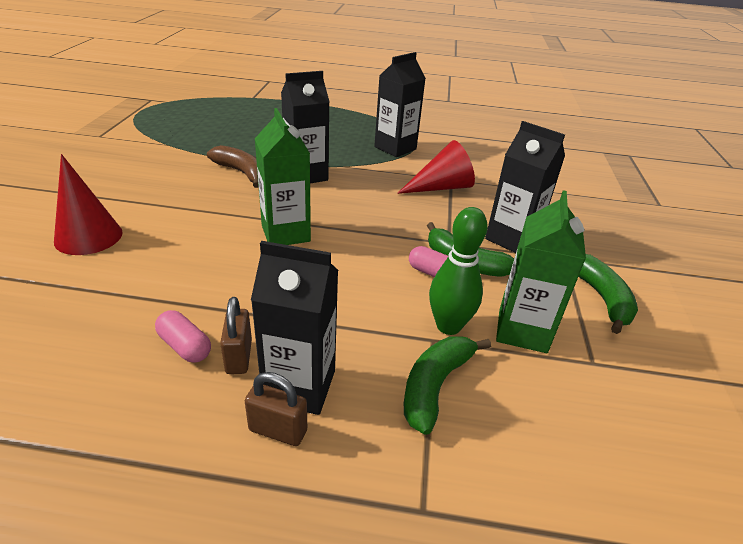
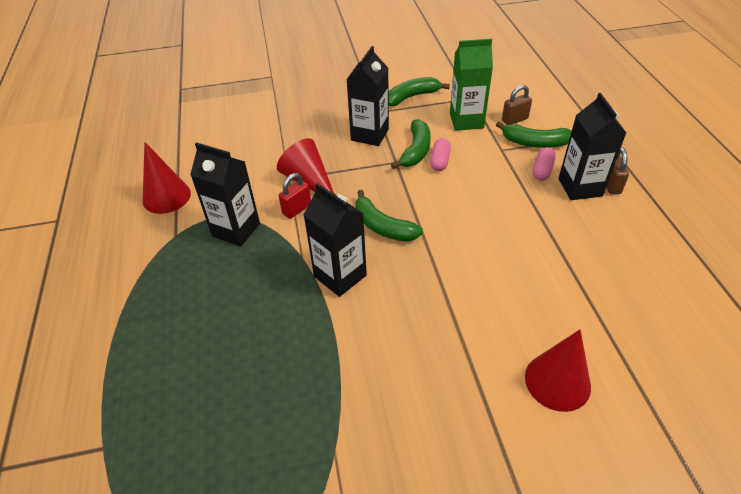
camera: 105 degrees left, 10 degrees up
pink capsule [155,310,211,363] -> pink capsule moved to [532,147,556,181]
brown banana [207,145,259,188] -> none
brown padlock [220,297,252,374] -> brown padlock moved to [502,85,532,125]
green carton [255,108,311,245] -> none
green bowling pin [429,207,488,335] -> none
none -> red cone [143,142,191,214]
none -> red padlock [279,173,311,219]
none -> green banana [355,190,423,242]

